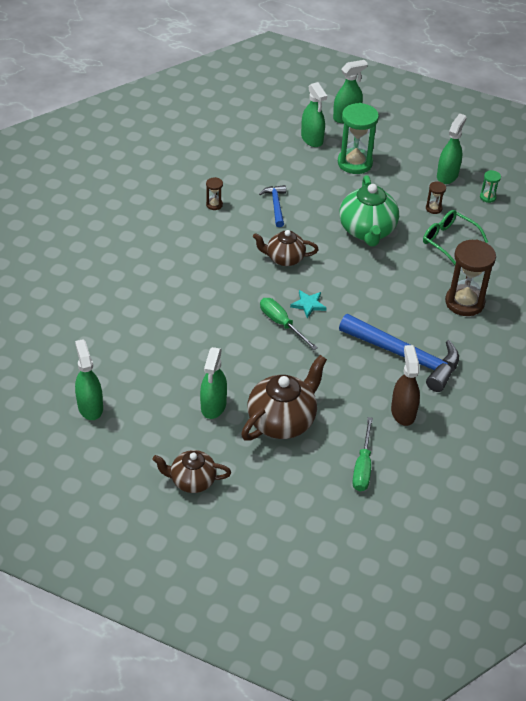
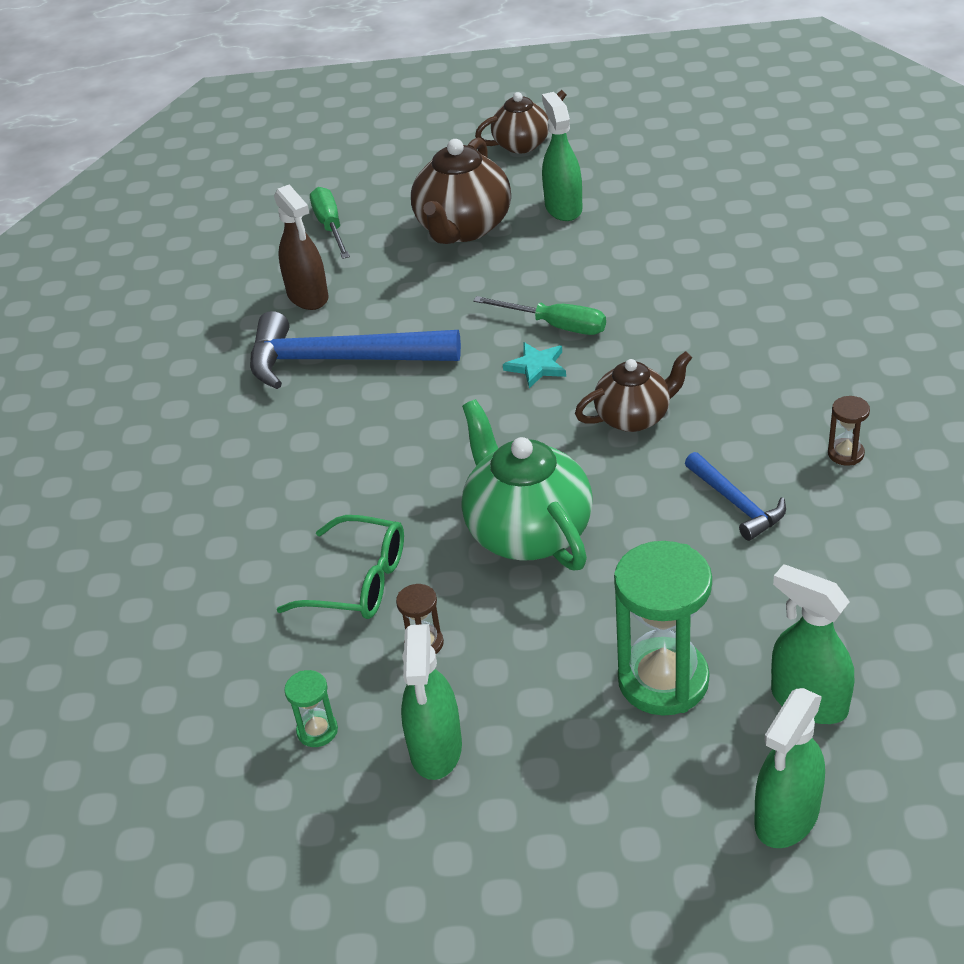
camera: 160 degrees right, 5 degrees down
green spray bottle [75,339,103,420] -> none
brown hourglass [445,239,496,316] -> none

